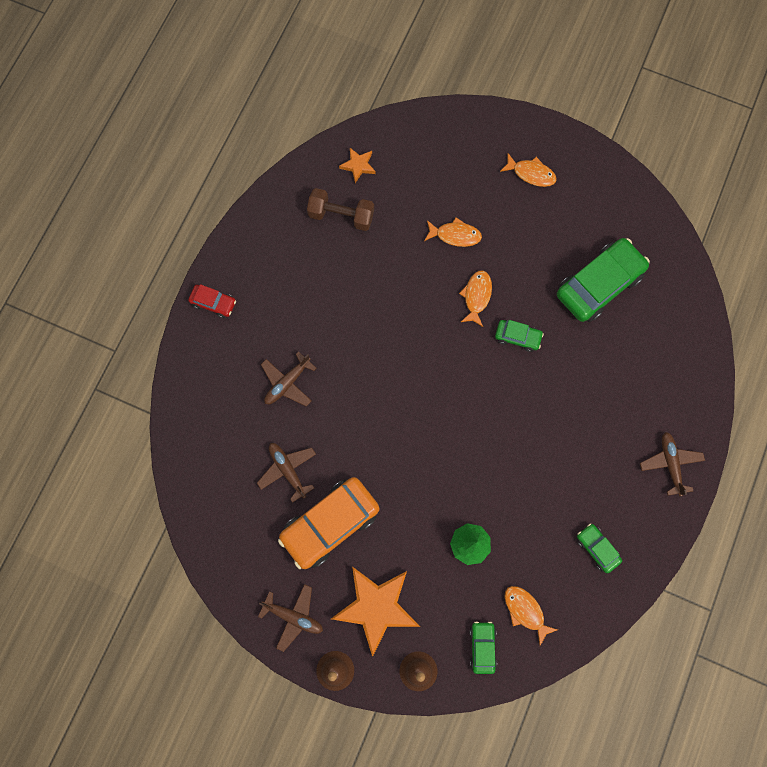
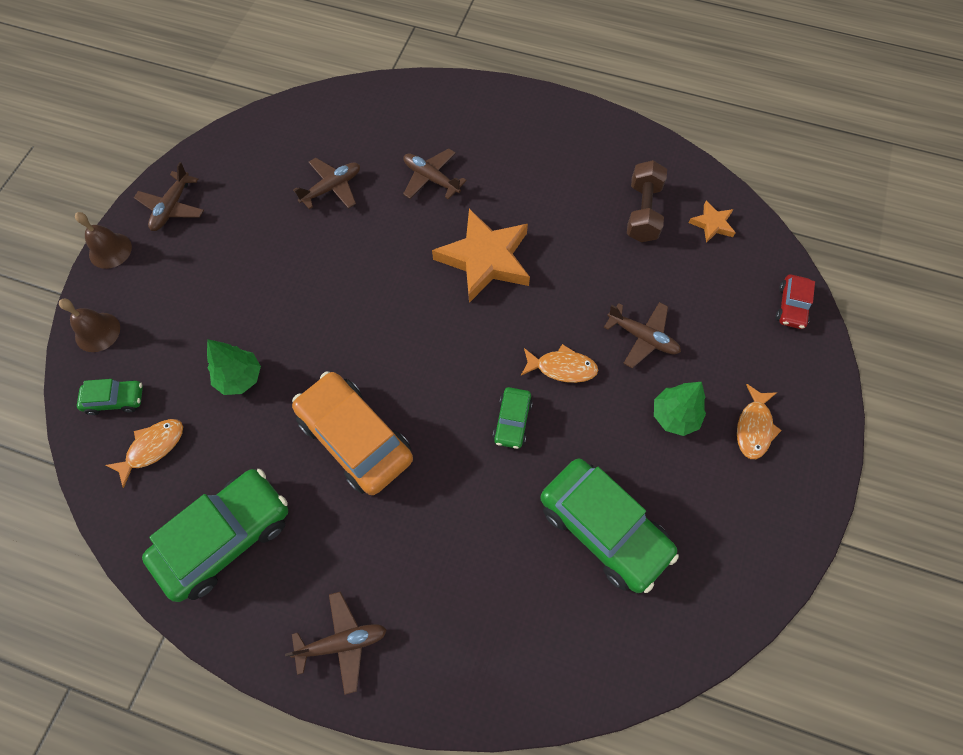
camera: 85 degrees right, 10 degrees down
red car [188,284,236,318] -> red car moved to [776,275,815,329]
orange car [278,477,379,569] -> orange car moved to [292,372,413,495]
orange star [331,566,420,657] -> orange star moved to [432,208,530,303]
orange fish [424,217,482,247] -> brown plane [604,302,681,368]
green car [577,523,622,573] -> green car [142,469,288,602], size x2.06
none -> green tree [654,382,706,436]

